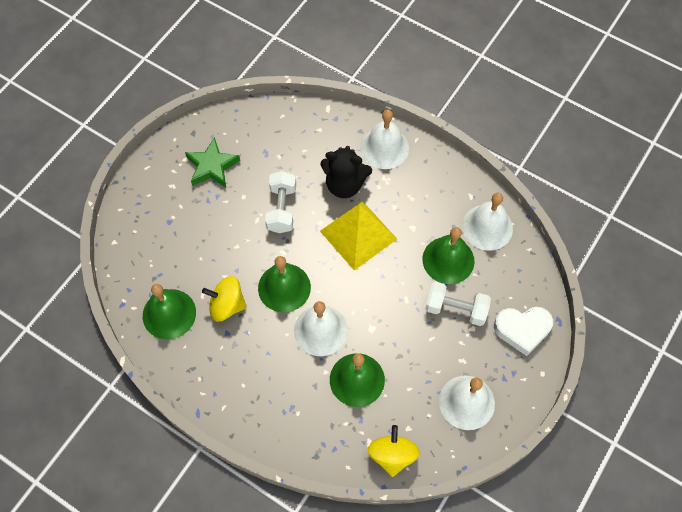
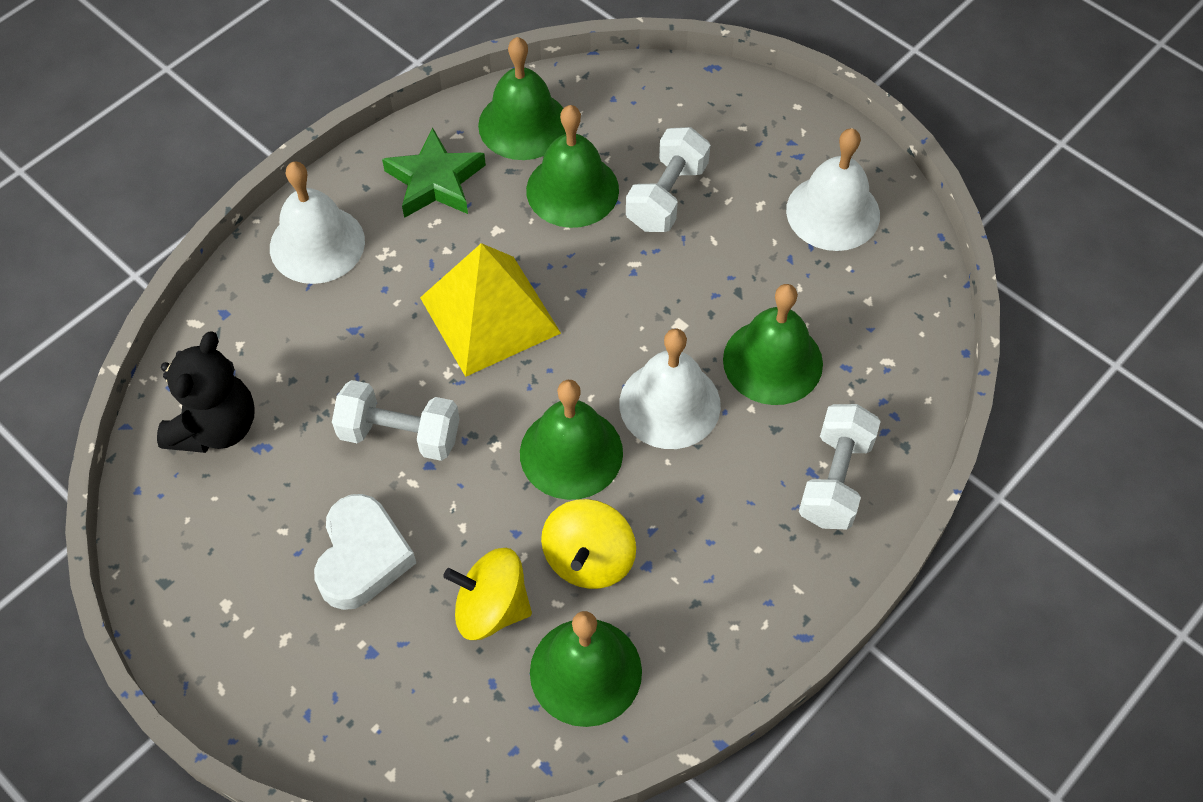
camera: 80 degrees left, 5 degrees down
green star [185,137,240,187] -> green star moved to [382,128,486,218]
black teddy bear [321,146,372,198] -> black teddy bear moved to [157,331,255,453]
yellow spinning top [368,425,420,477] -> yellow spinning top moved to [443,548,532,640]
white bell [462,193,513,251] -> green bell [478,37,566,160]
white heart [494,307,553,356] -> white heart moved to [314,494,416,610]
none -> white dumbbell [799,404,881,530]

